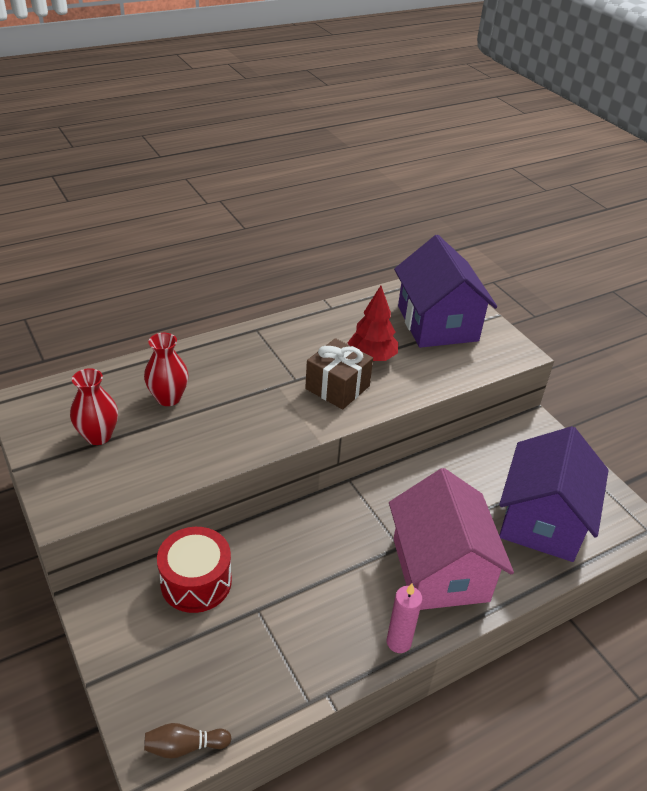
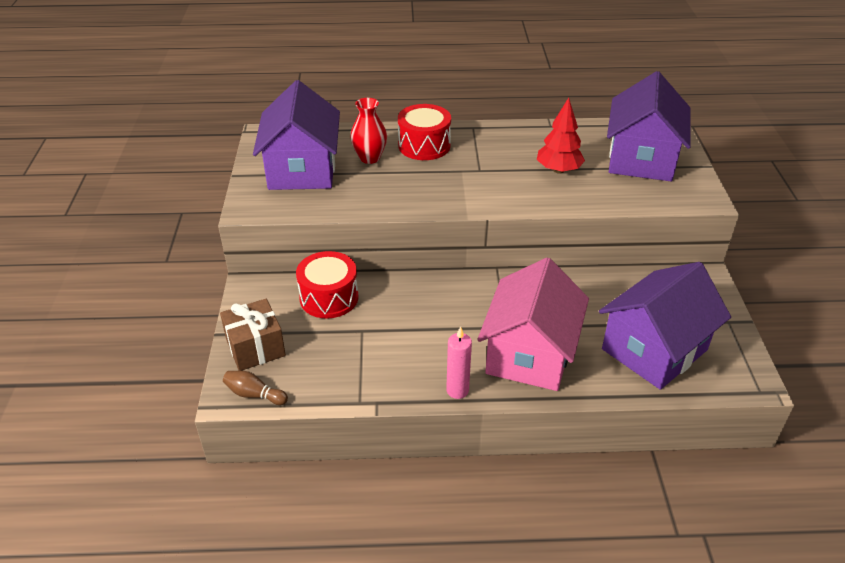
camera: 30 degrees right, 0 degrees up
red vase [70,368,118,445] -> purple house [253,80,340,190]
brown gift [305,338,373,409] -> brown gift moved to [220,299,286,371]
none -> red drum [398,104,451,160]

